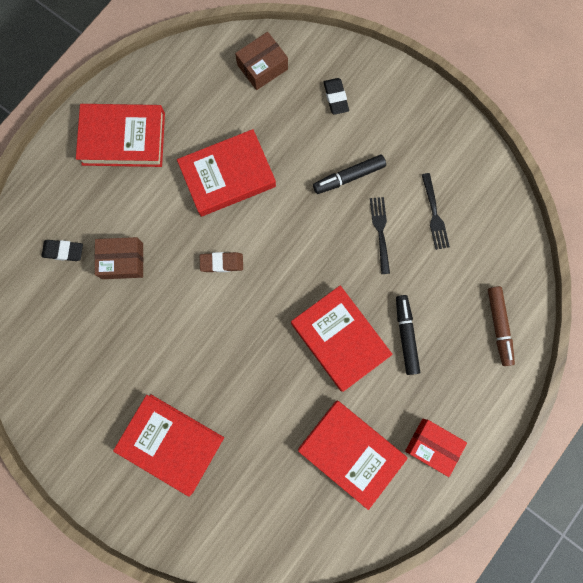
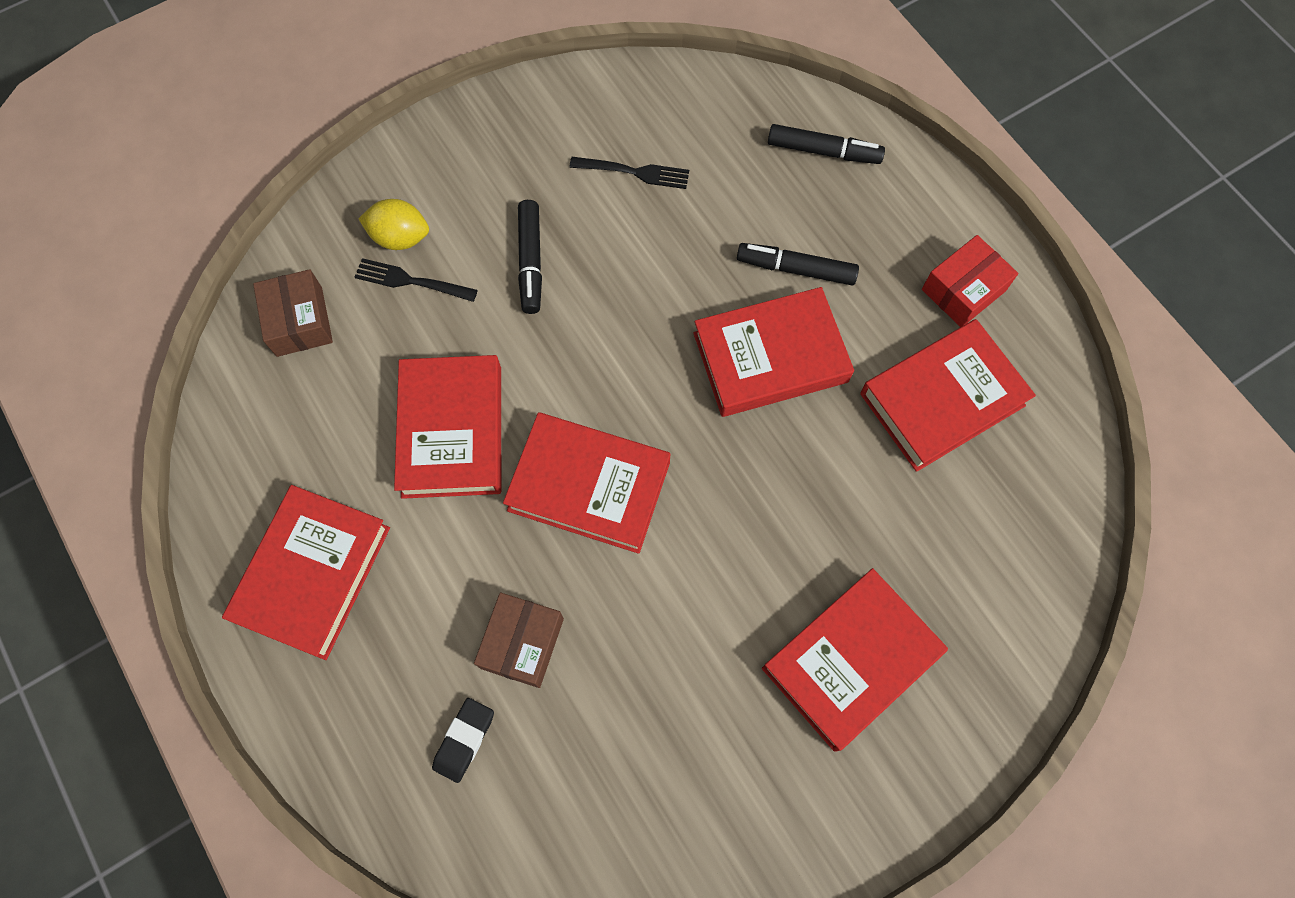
camera: 70 degrees left, 10 degrees down
brown eraser [200,252,243,272] -> red book [503,412,671,554]
black eraser [324,78,349,115] -> yellow lemon [358,199,429,250]
black fork [370,197,390,274] -> black fork moved to [355,258,478,302]
brown marker [488,286,515,366] -> black marker [768,124,885,164]

